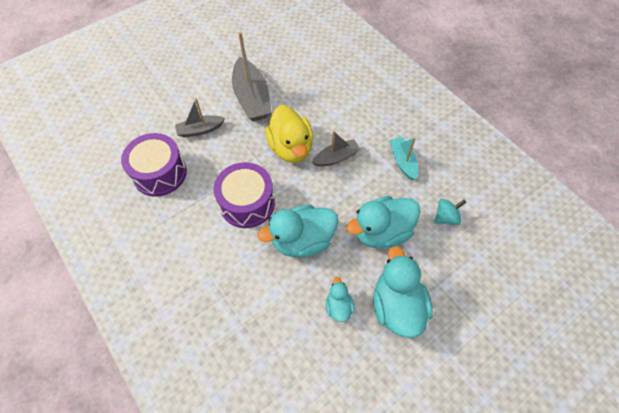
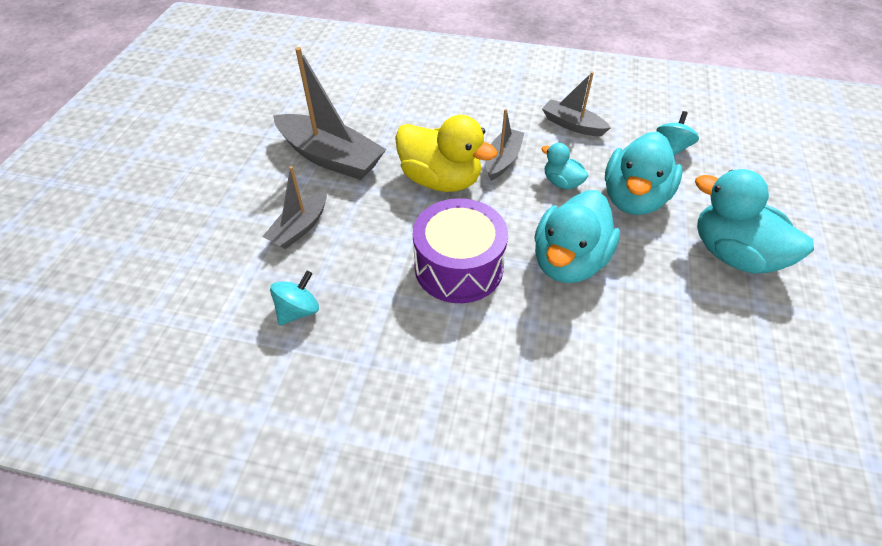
camera: 40 degrees left, 10 degrees down
purple drum [121,133,187,197] -> turquoise spinning top [270,271,319,326]
turquoise duck [326,277,354,322] -> turquoise duck moved to [541,143,589,190]
turquoise boat [390,137,418,180] -> grey boat [542,72,611,136]

